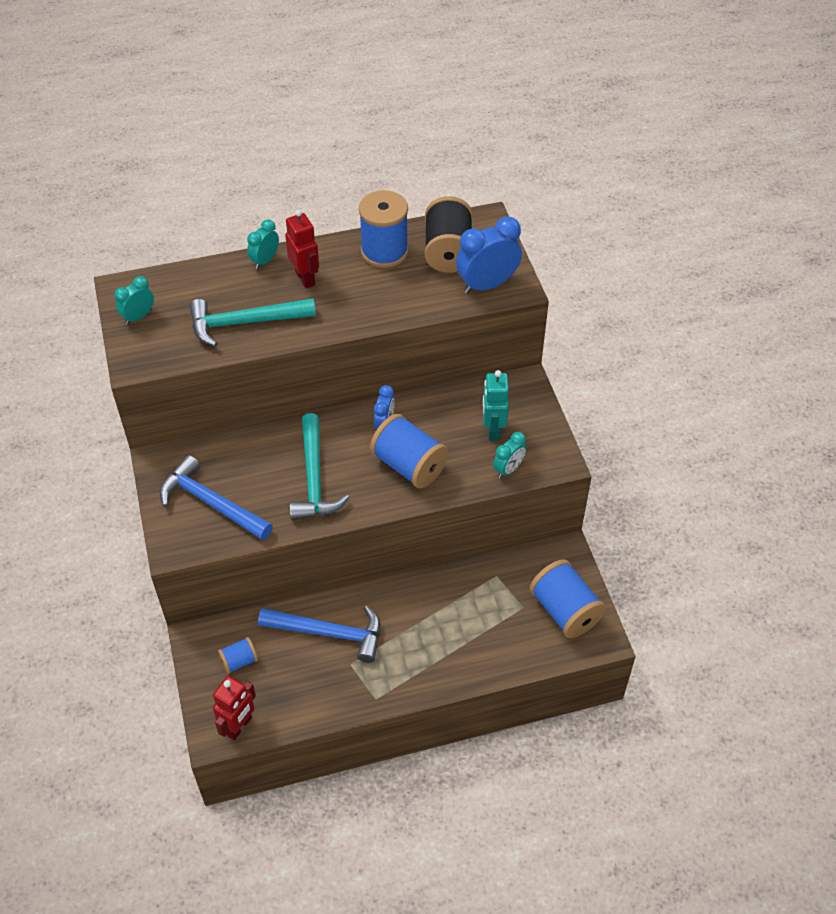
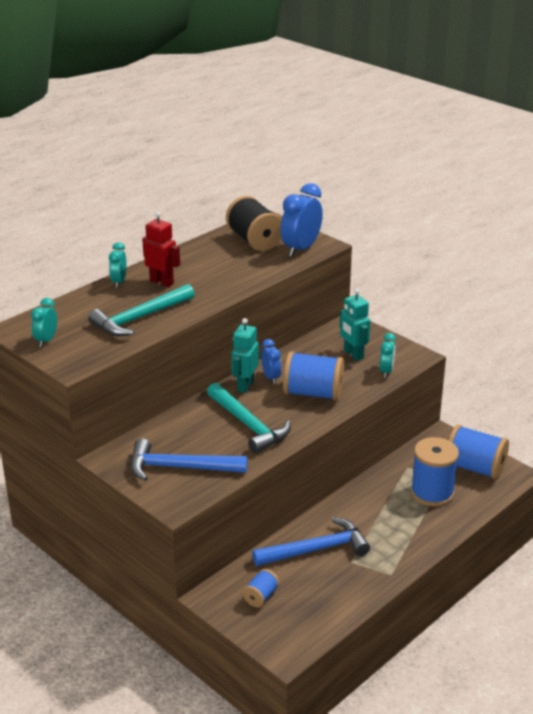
camera: 30 degrees left, 20 degrees down
red robot [213,676,256,740] -> none
blue spool [359,190,409,268] -> blue spool moved to [411,437,459,507]
none -> turquoise robot [231,318,259,393]

